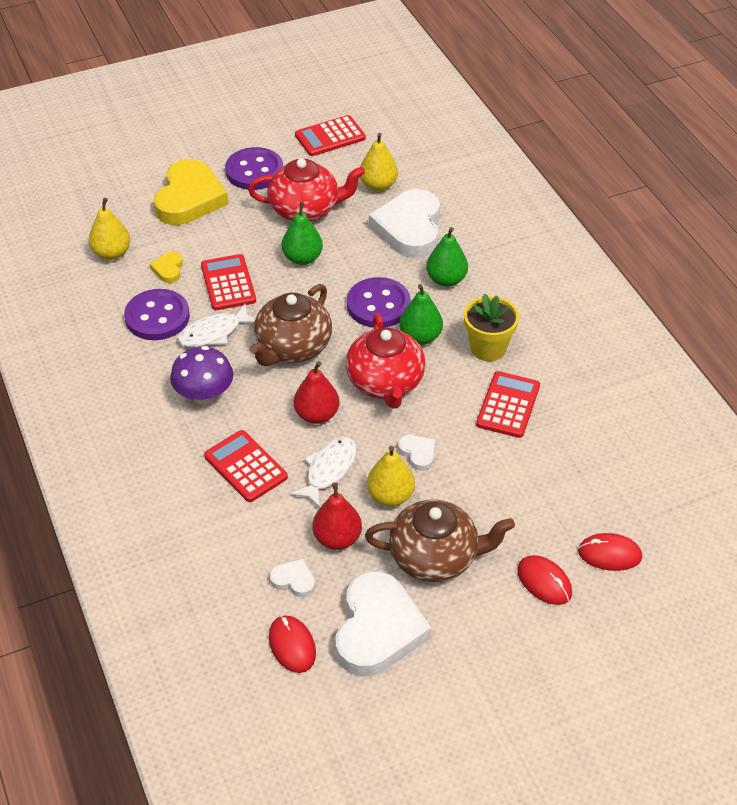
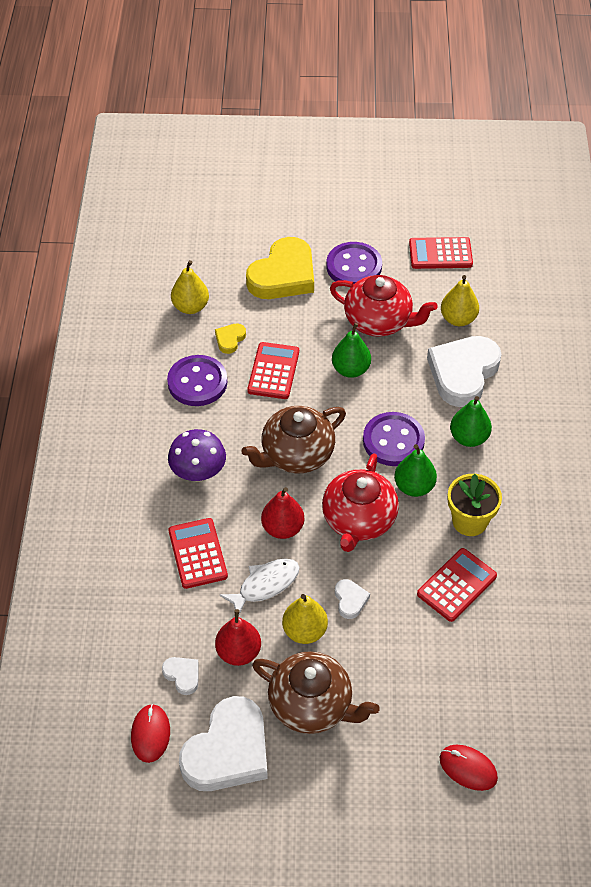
camera: 25 degrees right, 5 degrees up
white fish [178,304,255,347] -> none
red mouse [517,555,572,605] -> none

